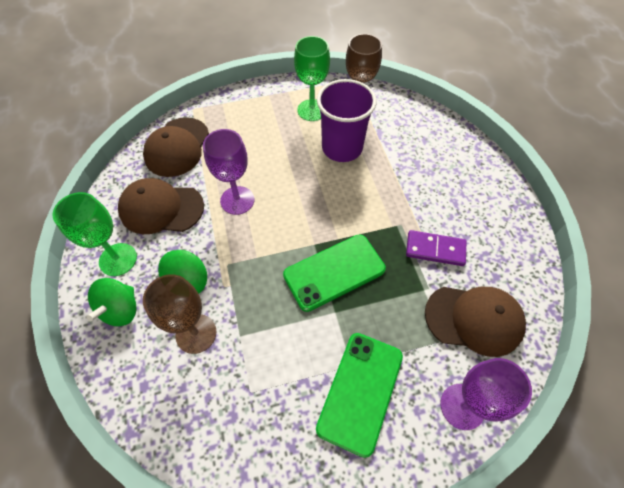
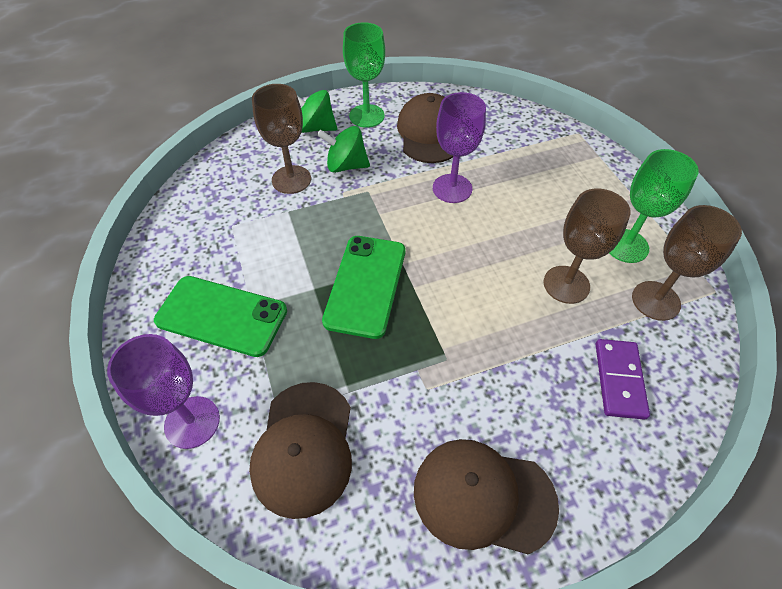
camera: 85 degrees right, 5 degrees down
brown cap [143,117,209,177] -> brown cap moved to [414,439,559,555]
green phone [283,235,386,312] -> green phone turned 45 degrees clockwise [322,236,405,339]
purple cup [317,79,376,162] -> brown goblet [544,189,631,304]
purple domino [406,230,466,266] -> purple domino moved to [596,339,650,420]

